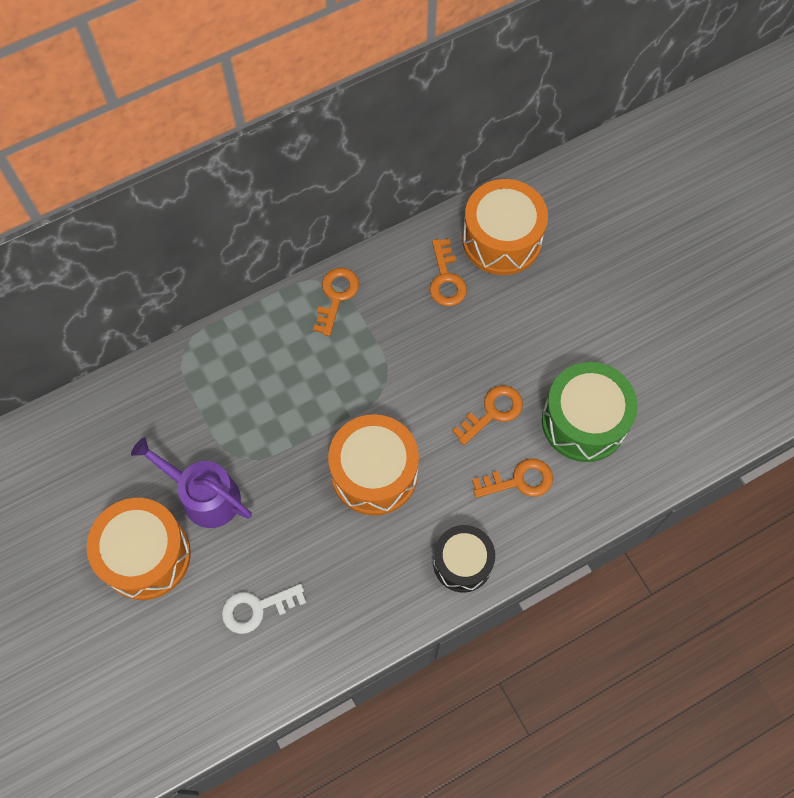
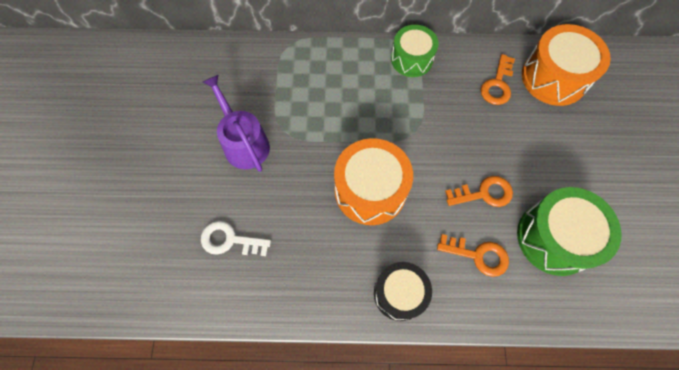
camera: 30 degrees right, 0 degrees up
orange drum [87,498,191,600] -> none
orange key [313,268,359,336] -> green drum [391,25,439,77]

